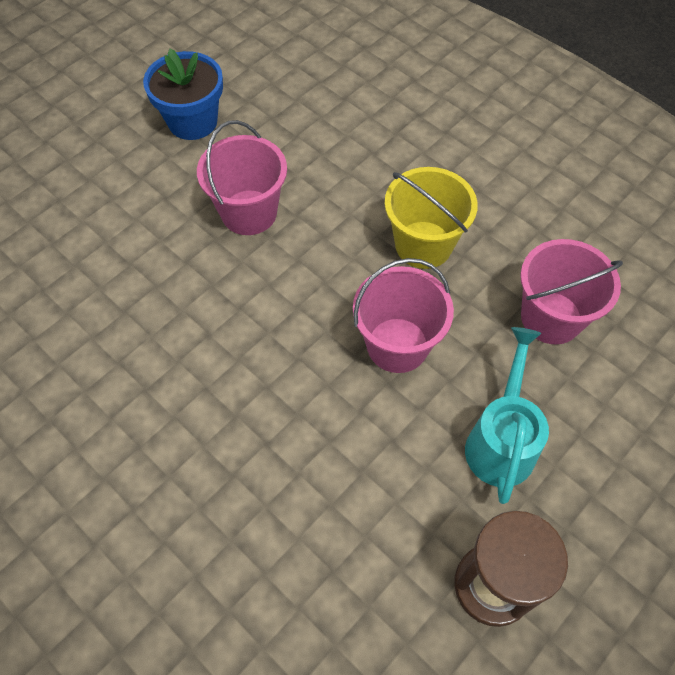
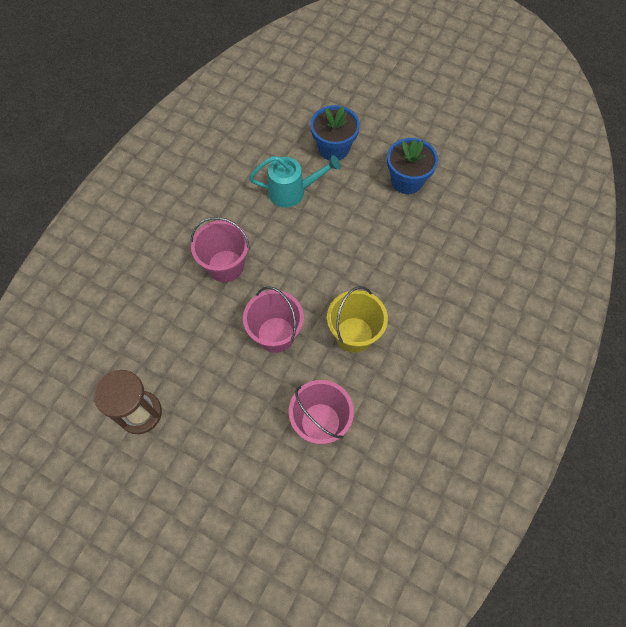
camera: 75 degrees right, 5 degrees up
pink bucket [197,120,287,235] -> pink bucket moved to [191,217,250,282]
turquoise watering can [465,327,549,504] -> turquoise watering can moved to [249,155,341,208]
none -> blue flower pot [310,105,360,160]

